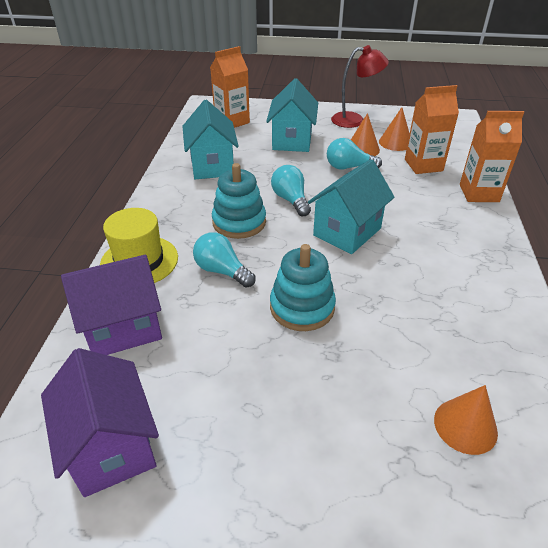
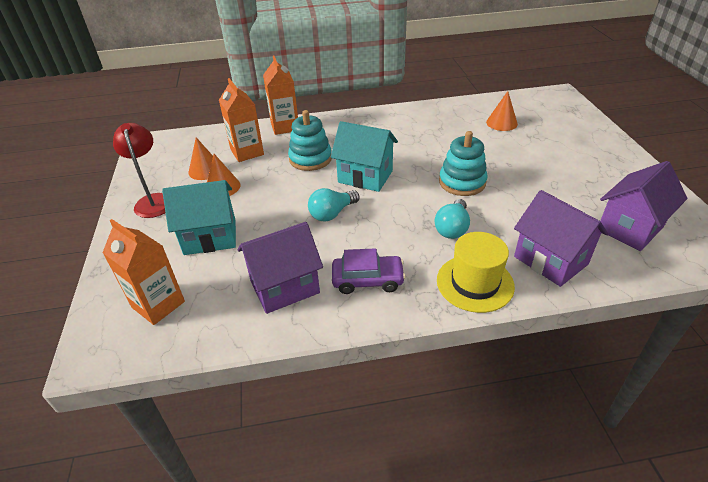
camera: 105 degrees left, 0 degrees up
turquoise house [182,100,239,179] -> purple house [237,222,323,314]
turquoise stacking toy [212,163,266,239] -> turquoise stacking toy moved to [288,110,332,171]
turquoise light bulb [327,138,382,169] -> none
none -> purple car [332,248,406,294]

